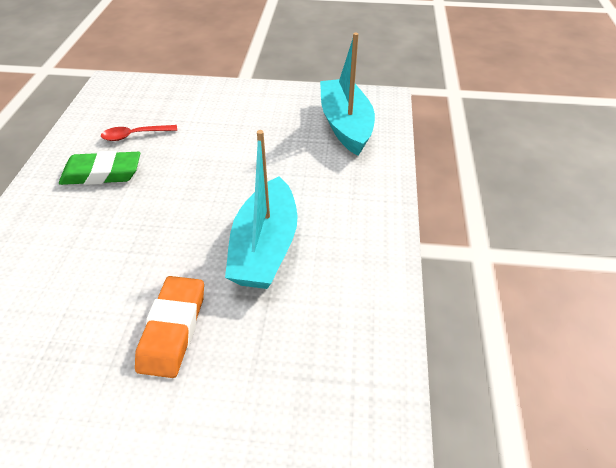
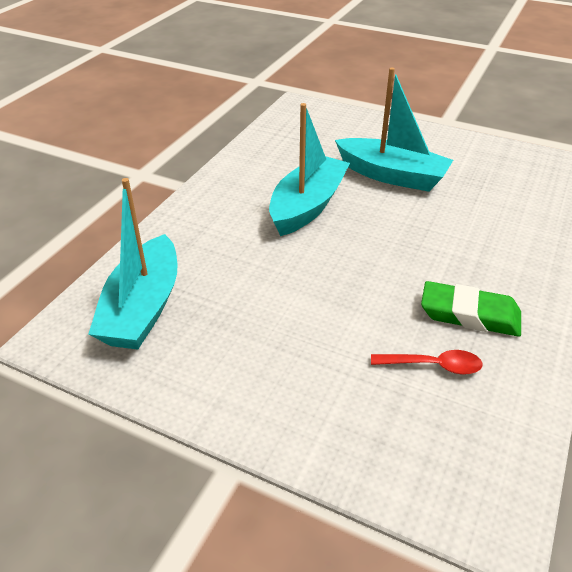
camera: 160 degrees left, 5 degrees down
orange eraser [135,276,204,378] -> turquoise boat [335,67,453,192]

